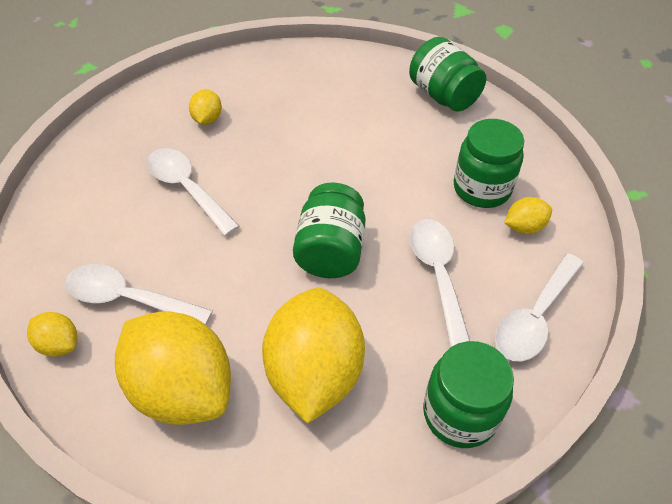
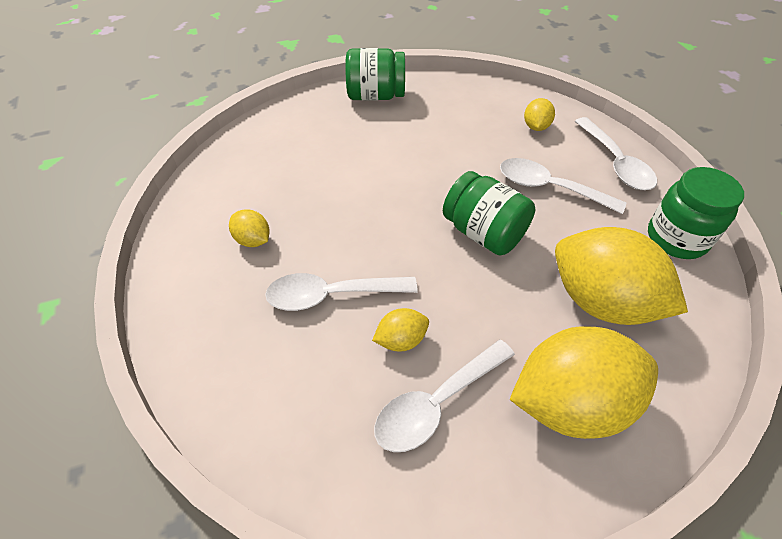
camera: 55 degrees left, 0 degrees up
yellow lemon [27,312,77,357] -> yellow lemon moved to [372,308,429,351]
green jar [454,119,524,208] -> none

